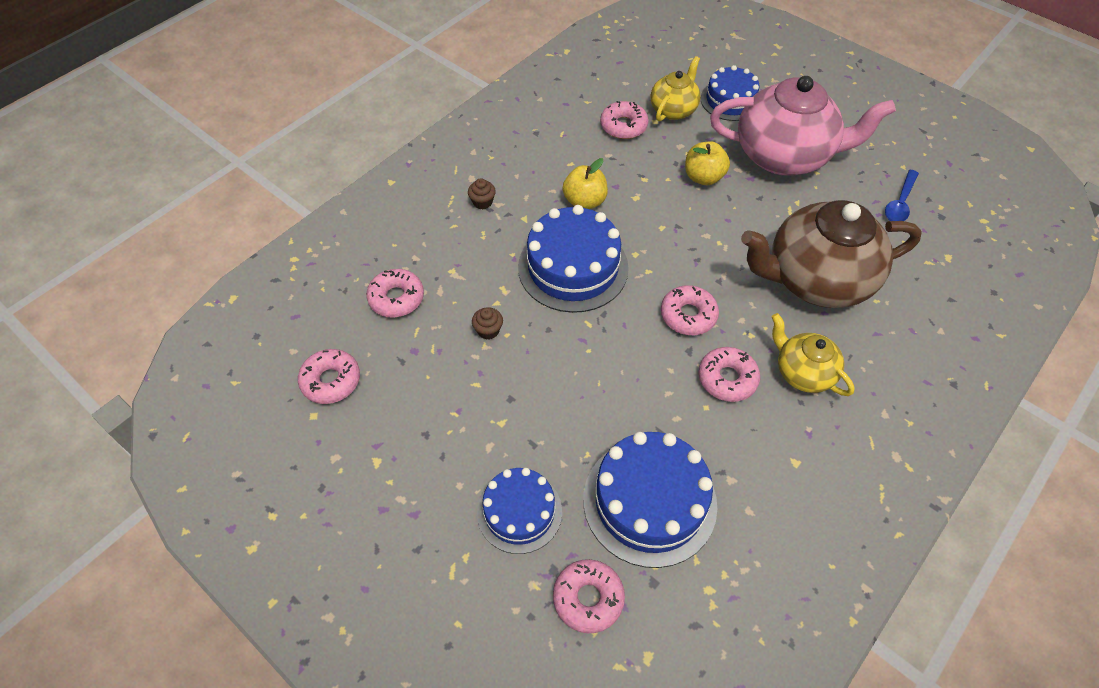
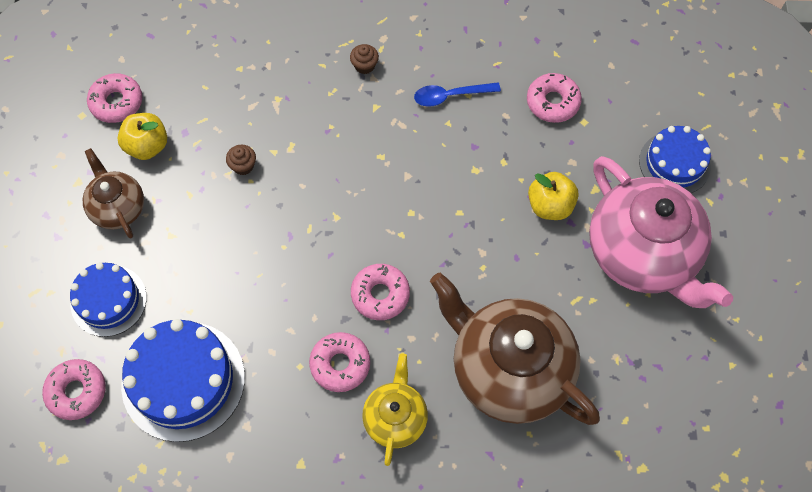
camera: 50 degrees right, 10 degrees up
pink donut [366,269,424,318] -> none
blue cake [518,205,629,313] -> none
yellow apple [562,158,608,209] -> yellow apple moved to [117,113,167,160]
yellow teapot [651,56,701,122] -> none
blue spoon [885,170,919,221] -> blue spoon moved to [414,82,501,107]
none -> brown teapot [83,148,144,238]

